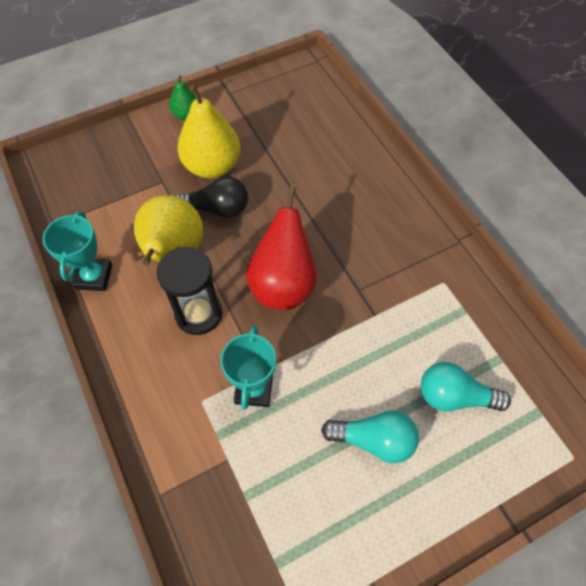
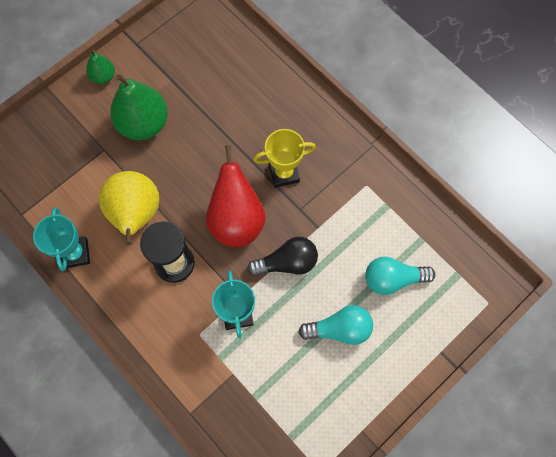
camera: 15 degrees left, 10 degrees up
black light bulb [176,176,248,218] -> black light bulb moved to [247,237,318,276]
yellow pear [177,85,241,178] -> green pear [110,74,168,140]
none -> yellow trophy [253,129,316,188]

